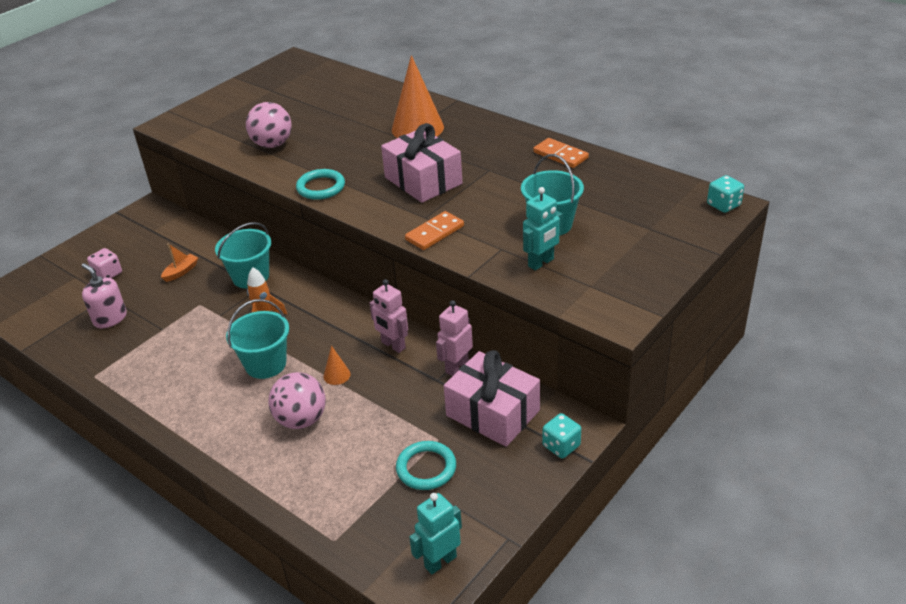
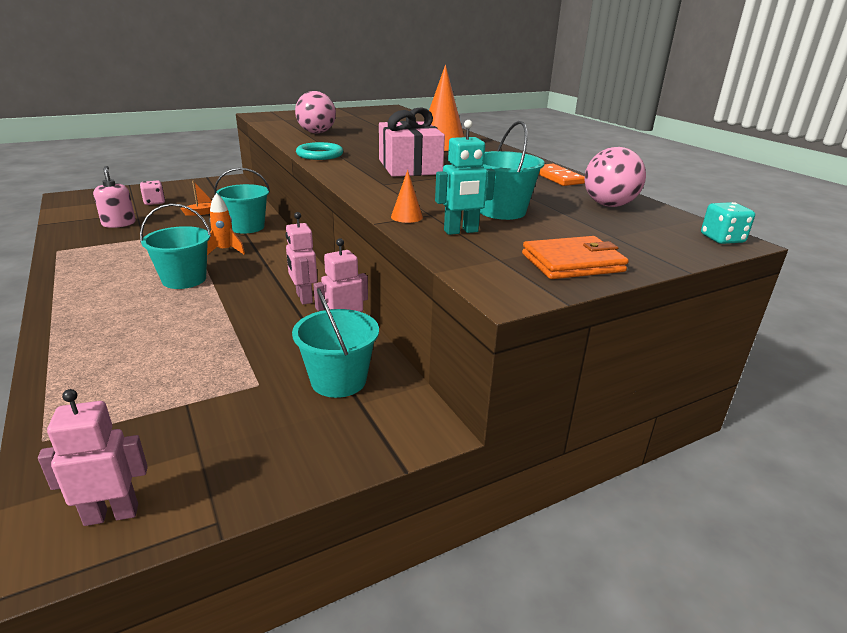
camera: 20 degrees right, 10 degrees down
pink ball [268,372,326,429] -> pink ball moved to [584,147,646,207]
orange cone [324,345,351,385] -> orange cone moved to [391,170,423,223]
turquoise ring [396,441,456,490] -> none
orange domino [405,211,464,250] -> none
turquoise robot [409,493,462,574] -> pink robot [38,389,148,526]
pink gift [444,350,540,447] -> turquoise bucket [292,288,379,398]
turquoise dice [542,413,581,459] -> none
none -> orange wallet [522,236,629,279]

